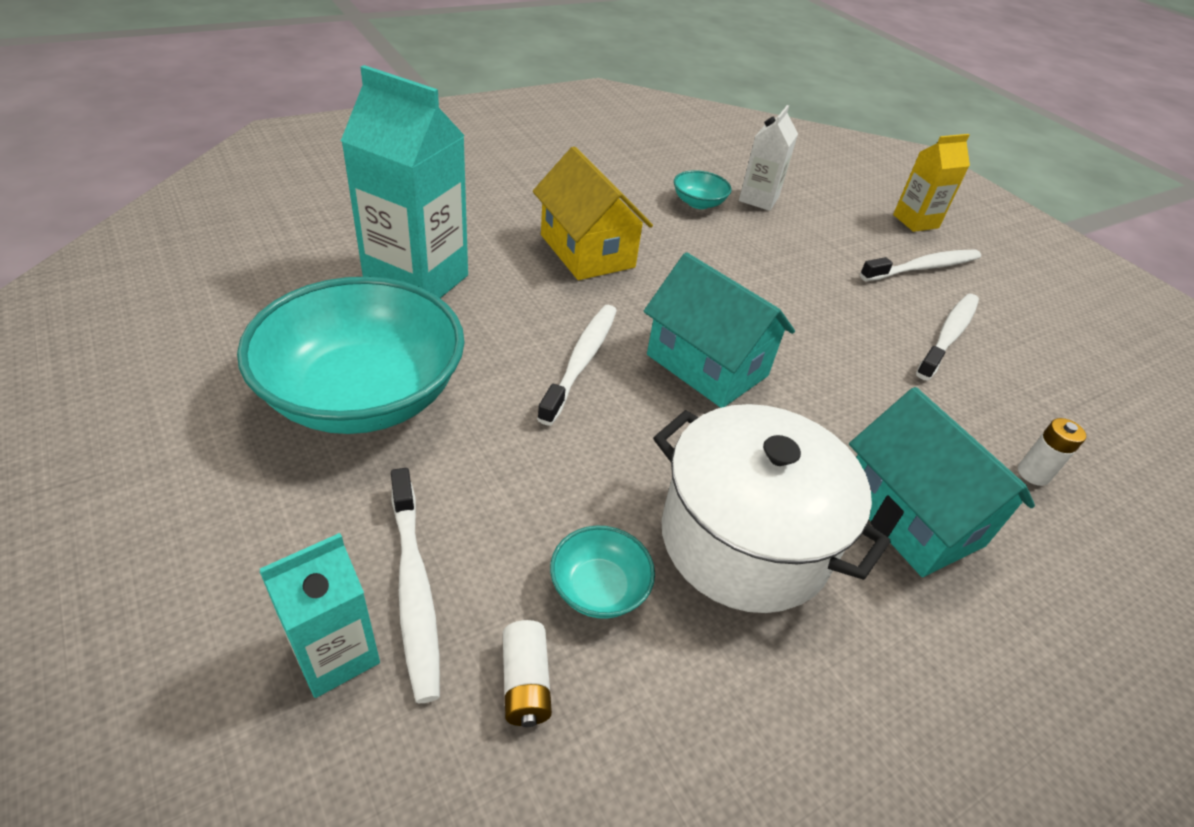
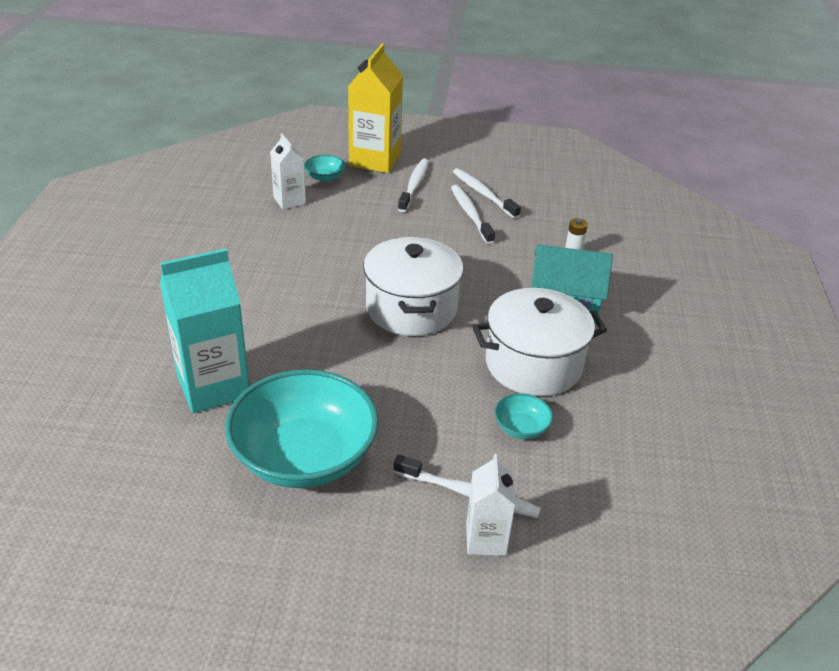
camera: 50 degrees left, 5 degrees down
turquoise carton [260,533,380,698] -> white carton [466,454,516,556]
white battery [503,620,552,727] -> none
yellow house [533,146,653,280] -> none
white toothbrush [537,305,617,425] -> white toothbrush moved to [453,168,521,219]
turquoise house [644,252,795,408] -> white pot [363,237,464,336]
turquoise bowl [674,170,732,209] -> turquoise bowl moved to [304,155,346,182]
yellow carton [893,134,970,232] -> yellow carton [348,44,403,173], size x1.77

